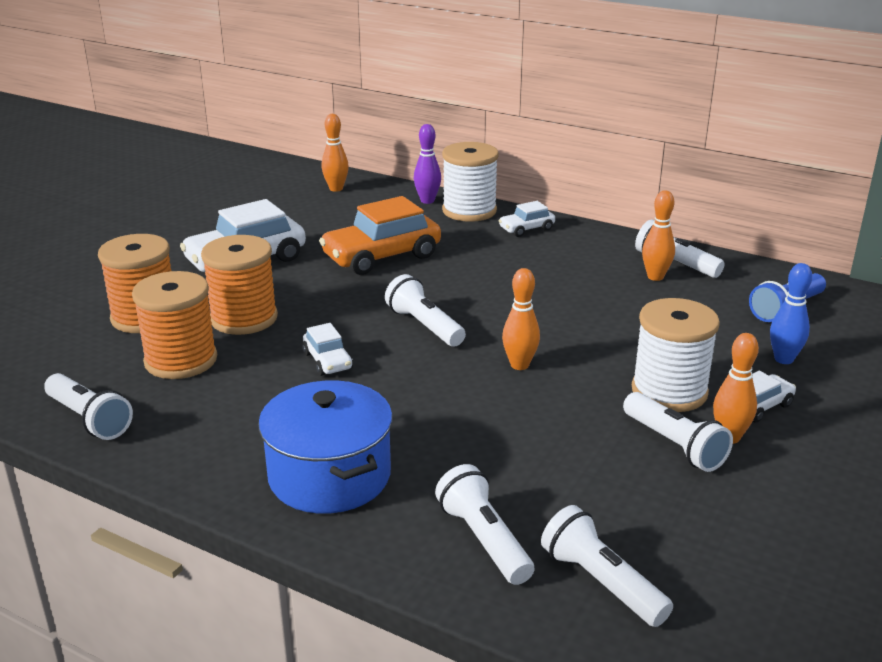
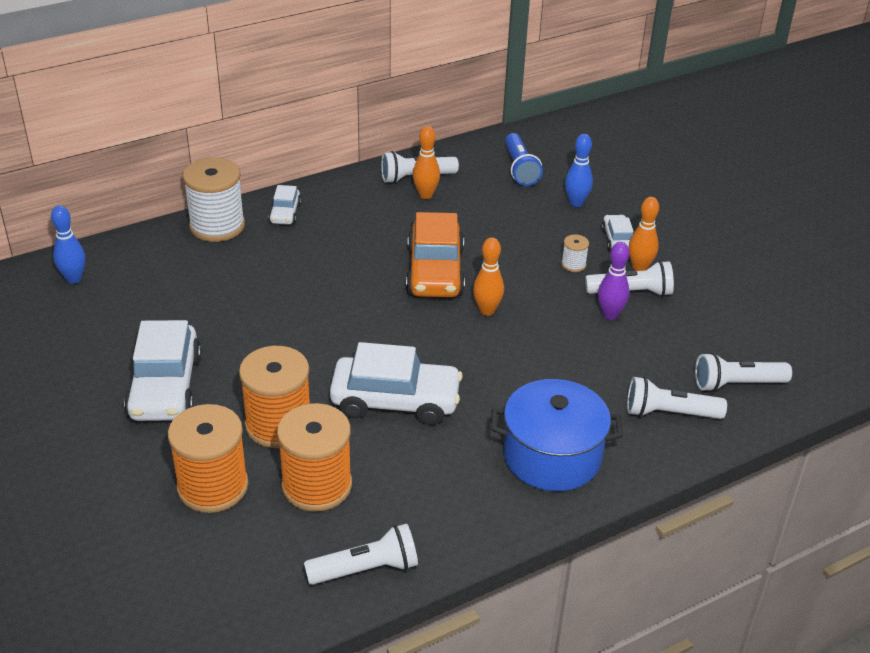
camera: 60 degrees left, 10 degrees up
white car [302,323,353,376] -> white car [330,342,463,425], size x2.00
orange car [319,196,441,275] -> orange car moved to [406,212,465,297]
orange bowling pin [321,114,349,192] -> blue bowling pin [51,205,85,284]
white flashlight [385,274,466,347] -> none
purple bowling pin [414,124,441,204] -> purple bowling pin moved to [598,242,630,320]
white spool [632,298,720,412] -> white spool [561,234,589,272], size x0.44

